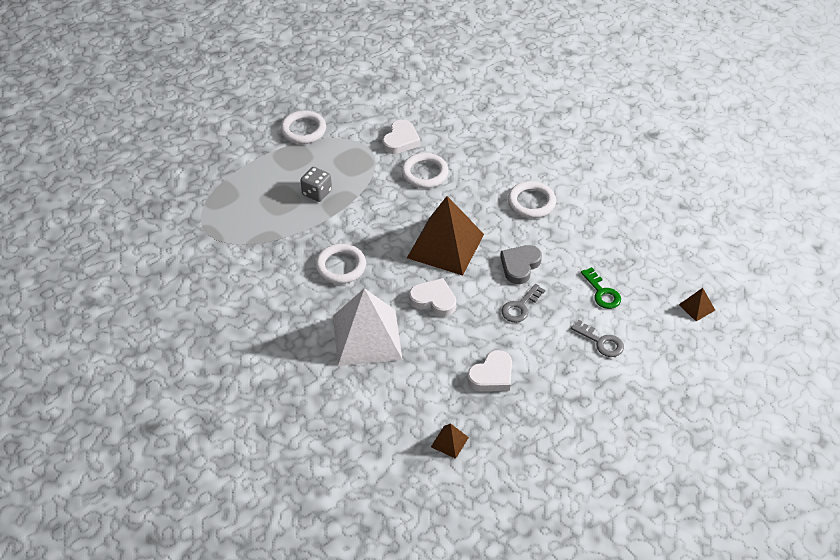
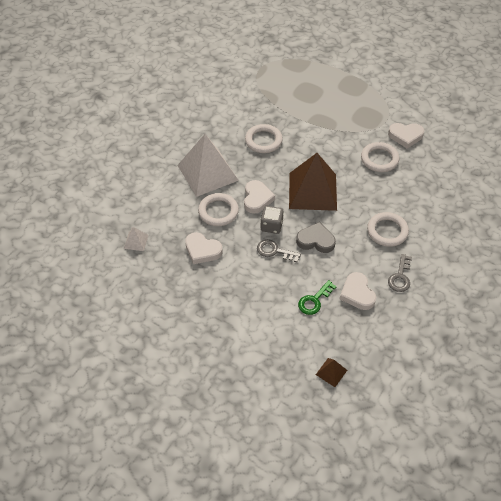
camera: 70 degrees right, 5 degrees up
white ring [280,110,326,144] -> white ring moved to [198,193,239,226]
grey dice [300,167,332,202] -> grey dice moved to [261,206,284,234]
brown pyramid [431,423,469,459] -> white pyramid [124,227,148,251]
grey key [571,320,624,357] -> grey key moved to [388,254,412,292]
none -> white heart [340,272,376,310]

